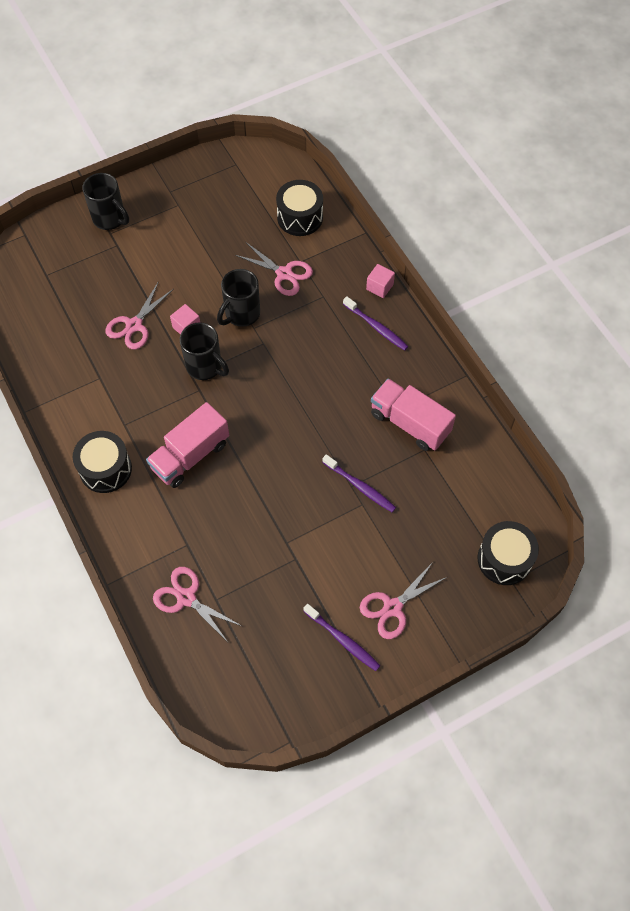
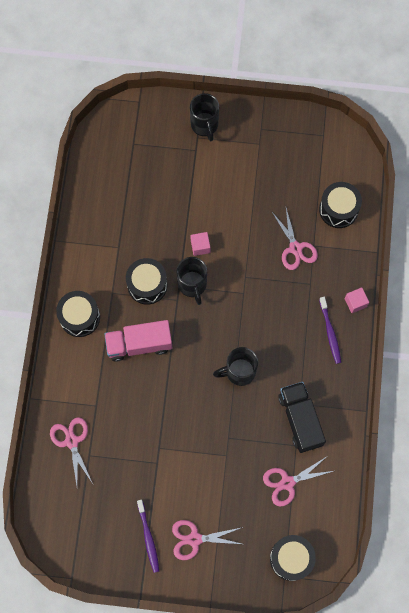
camera: 35 degrees right, 10 degrees up
pink scissors [105,281,174,349] -> pink scissors moved to [263,457,333,506]
black mug [217,269,260,327] -> black mug moved to [213,347,258,386]
purple toothbrush [322,454,396,512] -> none
pink truck [371,379,456,451] -> black truck [278,382,326,453]
none -> black drum [126,258,167,305]

